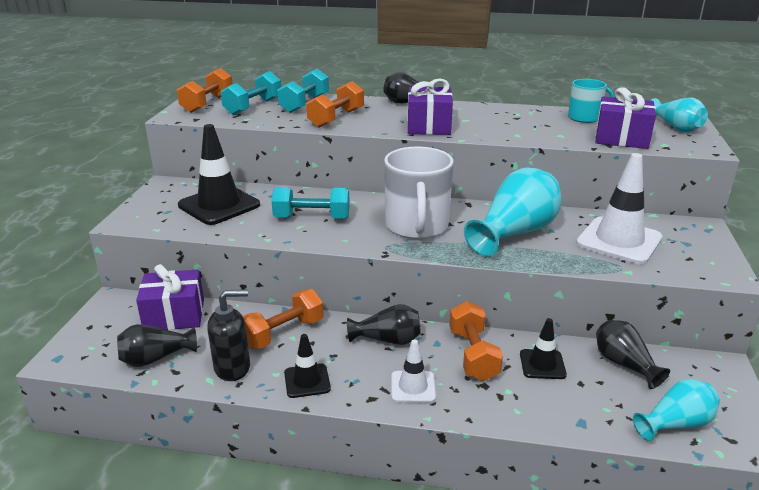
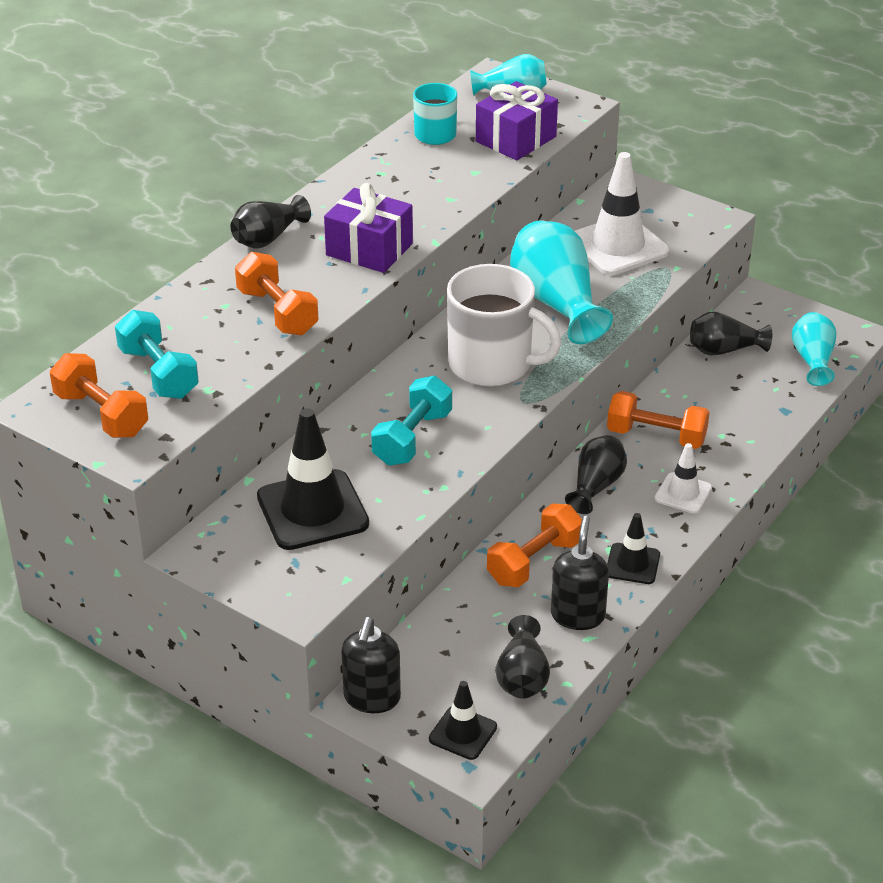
camera: 65 degrees left, 10 degrees up
purple gift [136,264,204,330] -> none
orange dumbbell [243,289,324,349] -> orange dumbbell turned 60 degrees clockwise [487,504,582,587]
turquoise dumbbell [277,69,329,113] -> none
black traffic cone [520,318,567,379] -> black traffic cone moved to [429,681,497,760]
none -> black soap dispenser [342,617,401,713]

